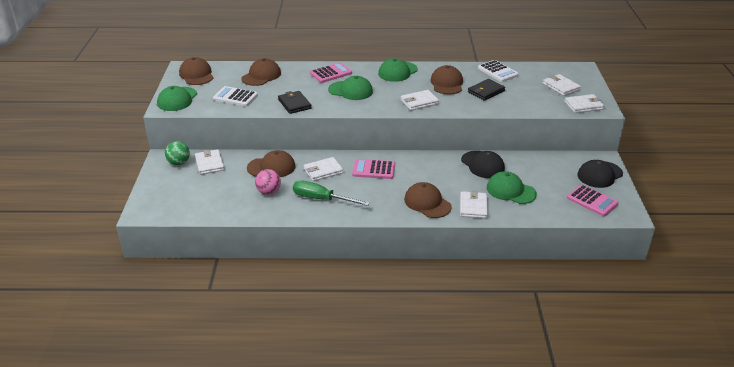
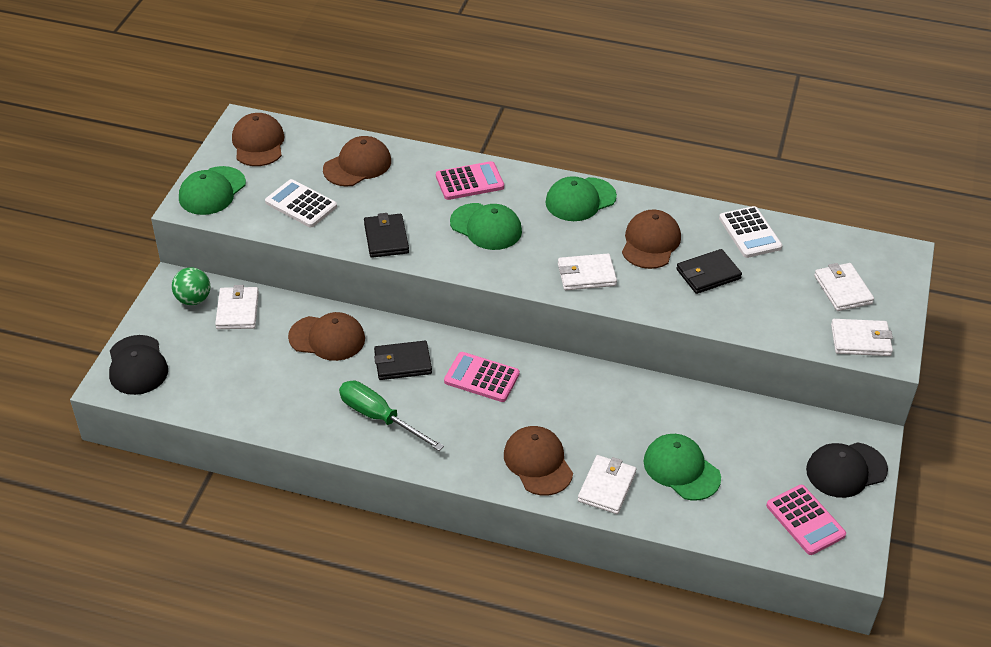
camera: 15 degrees right, 10 degrees up
pink ball [255,169,281,195] -> none
white wallet [304,157,343,181] -> black wallet [374,341,432,380]
black cap [461,151,505,178] -> black cap moved to [109,335,168,395]

